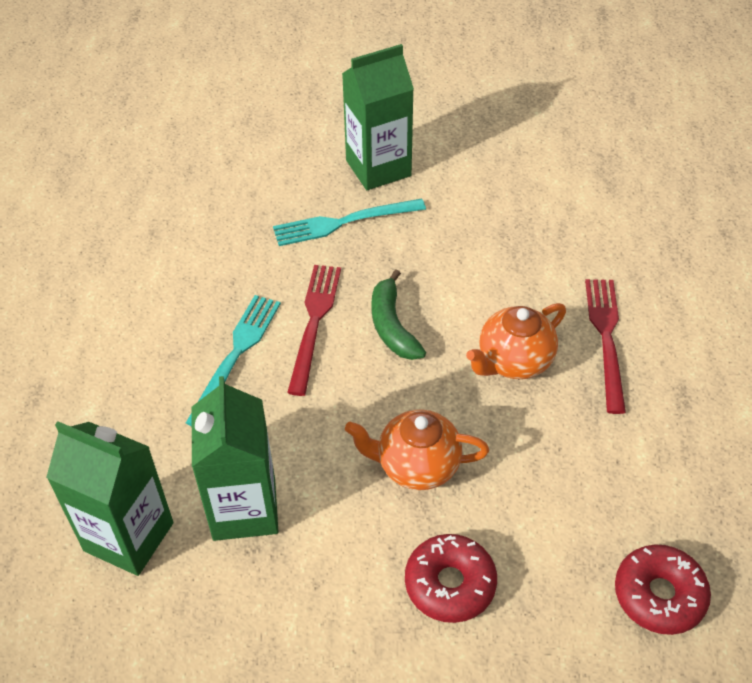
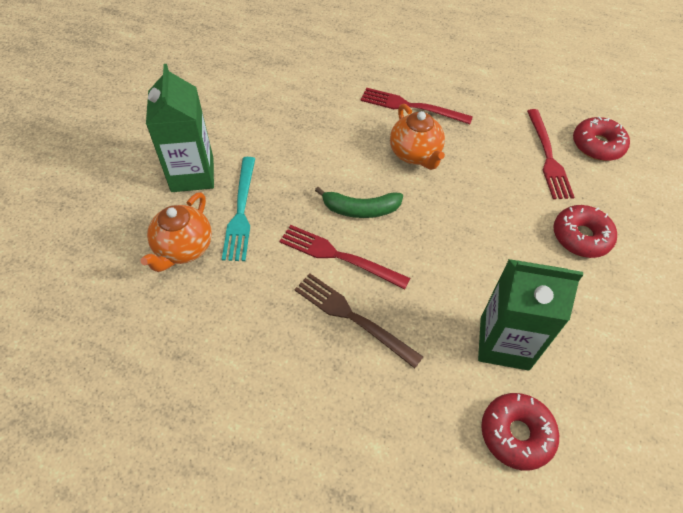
camera: 75 degrees left, 5 degrees up
green carton [46,422,173,576] -> red donut [481,393,559,471]
turquoise fork [186,295,281,426] -> brown fork [294,274,423,368]
orange teapot [345,409,489,490] -> orange teapot moved to [140,192,212,272]
none -> red fork [527,109,574,199]

